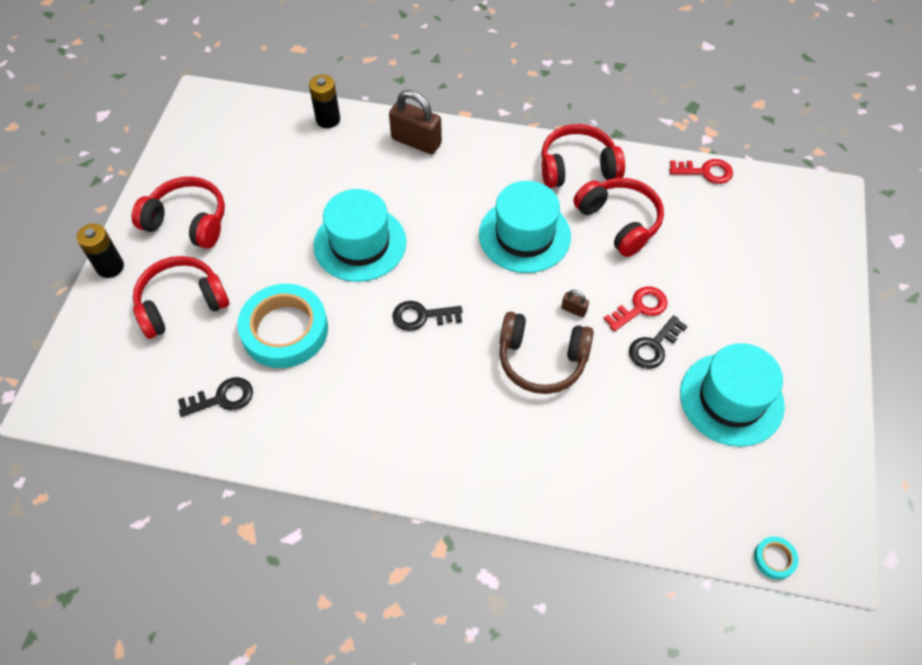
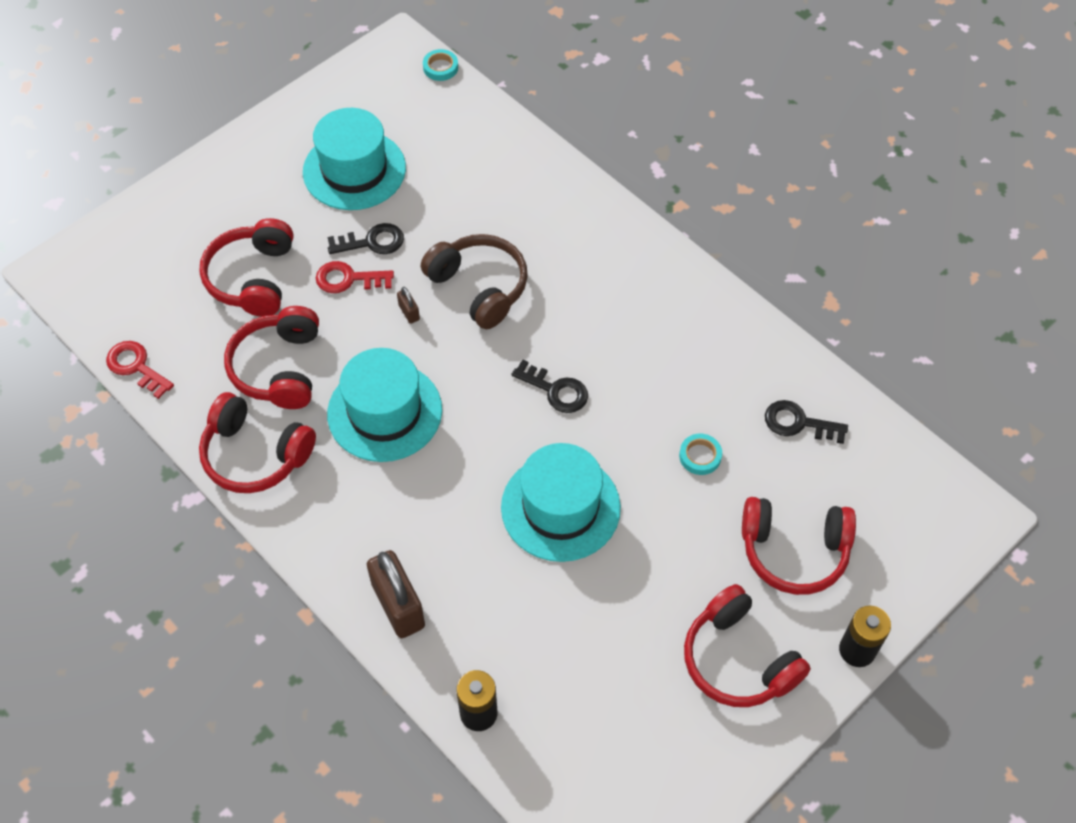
camera: 145 degrees left, 0 degrees up
turquoise tape [237,284,328,368] -> turquoise tape [679,434,722,475], size x0.41
none -> red headphones [199,218,294,317]

